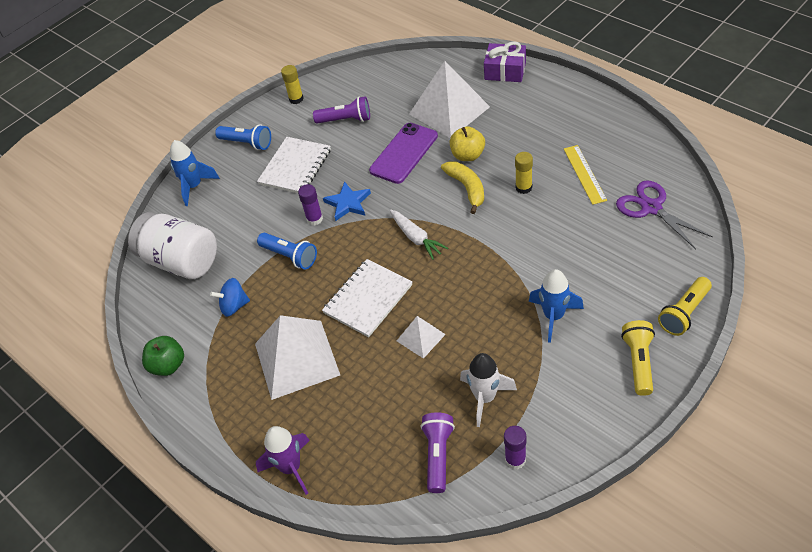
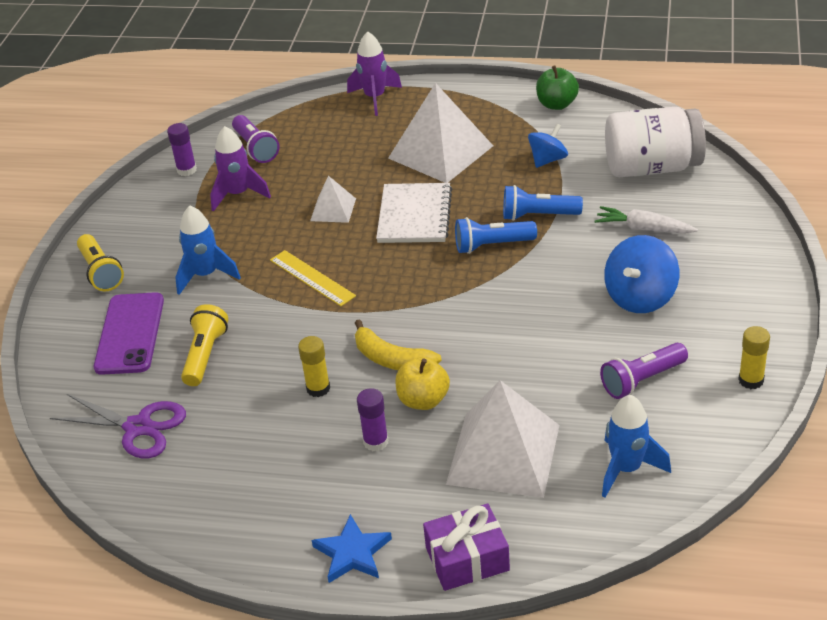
camera: 145 degrees right, 10 degrees down
blue rocket [170,140,220,206] -> blue rocket moved to [602,395,671,498]
blue flashlight [215,124,271,150] -> blue flashlight moved to [455,217,537,254]
white notebook [257,137,331,193] -> blue spinning top [604,235,679,313]
purple glue stick [298,184,323,226] -> purple glue stick moved to [357,388,388,451]
blue star [323,181,371,221] -> blue star moved to [312,514,392,583]
purple phone [369,123,438,184] -> purple phone moved to [94,292,164,375]
white carrot [390,209,448,260] -> white carrot moved to [595,206,698,233]
white rocket [460,353,517,427] -> purple rocket [210,126,271,212]
yellow ruler [564,145,607,205] -> yellow ruler moved to [270,250,356,306]
yellow flashlight [658,277,712,336] -> yellow flashlight moved to [181,304,229,386]

